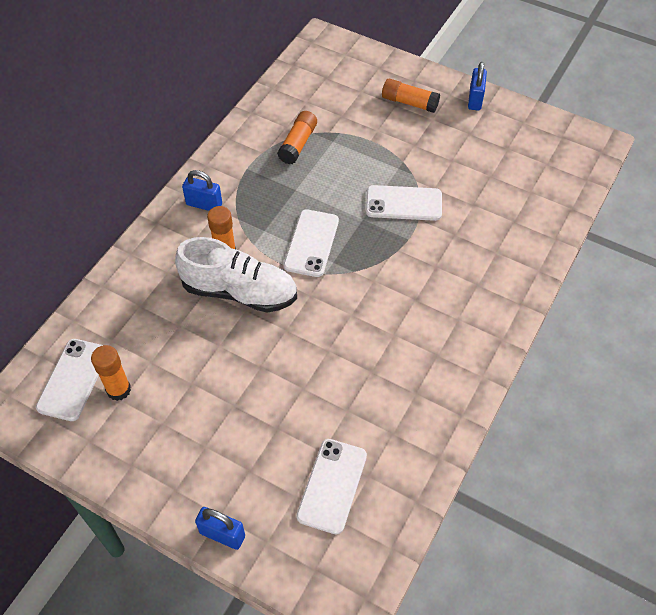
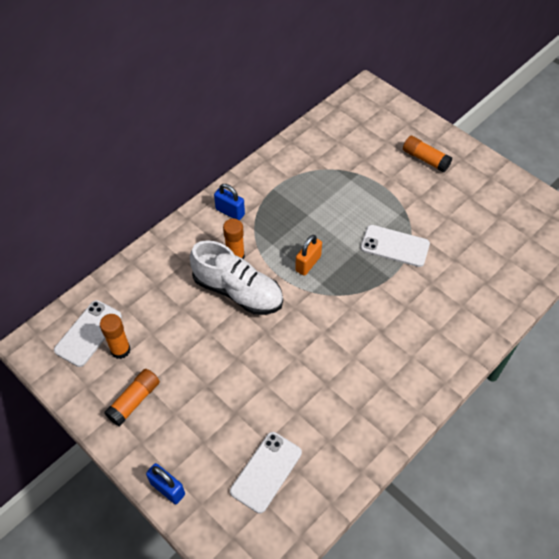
camera: 15 degrees right, 0 degrees up
orange glue stick [277,111,317,164] -> orange glue stick moved to [105,369,160,426]
white phone [284,209,339,277] -> orange padlock [295,235,322,276]
blue padlock [468,62,487,111] -> none

